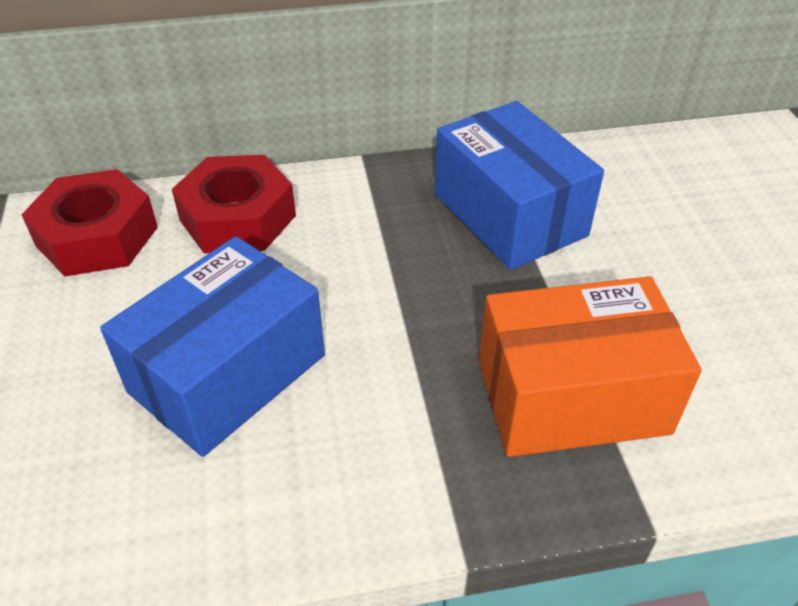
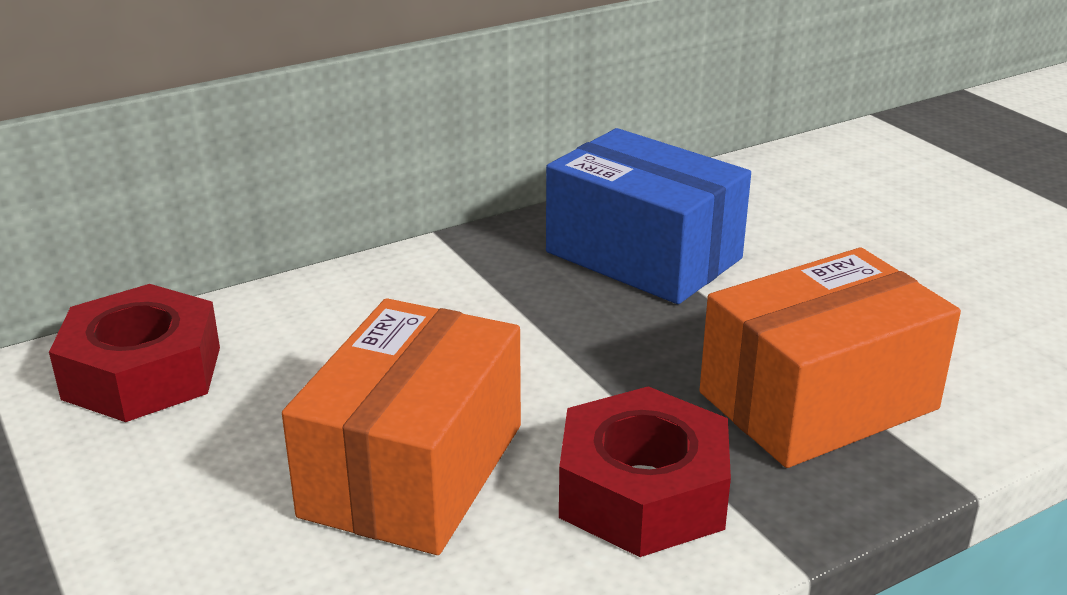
camera: 20 degrees left, 15 degrees down
blue box [100,236,325,457] -> orange box [282,298,521,555]
red nut [172,155,296,254] -> red nut moved to [559,386,731,557]

